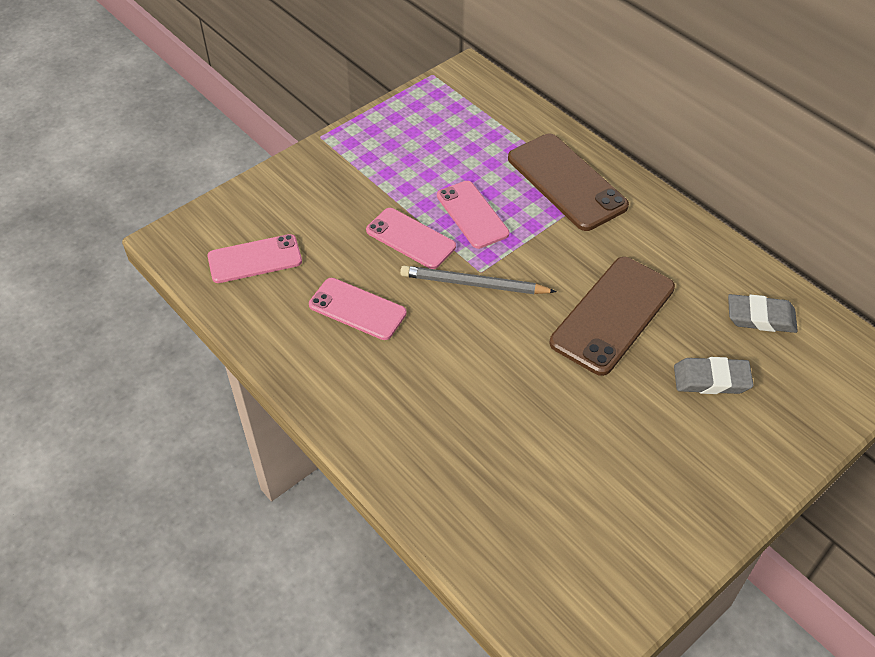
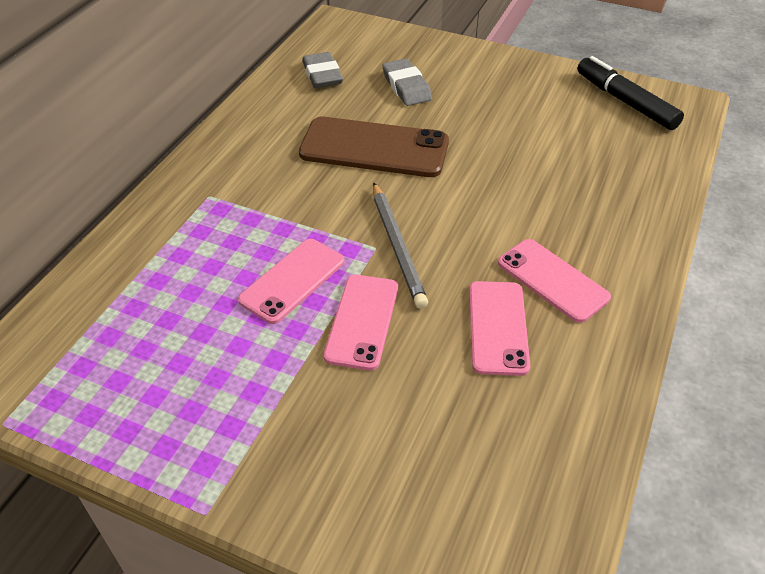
camera: 115 degrees left, 5 degrees down
pink phone [207,234,302,283] -> pink phone moved to [498,239,611,323]
brown phone [508,134,629,231] -> none
none -> black marker [577,56,684,130]

